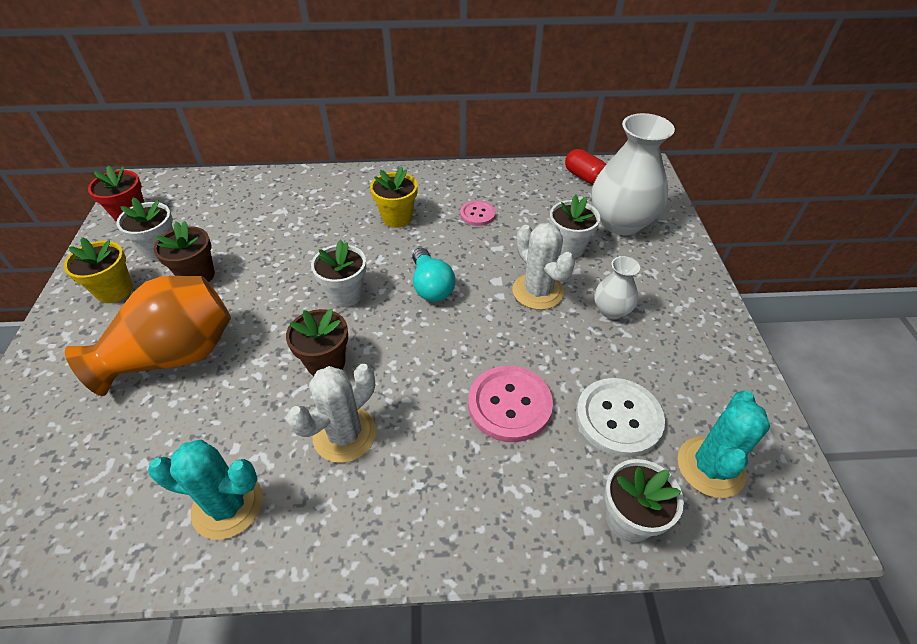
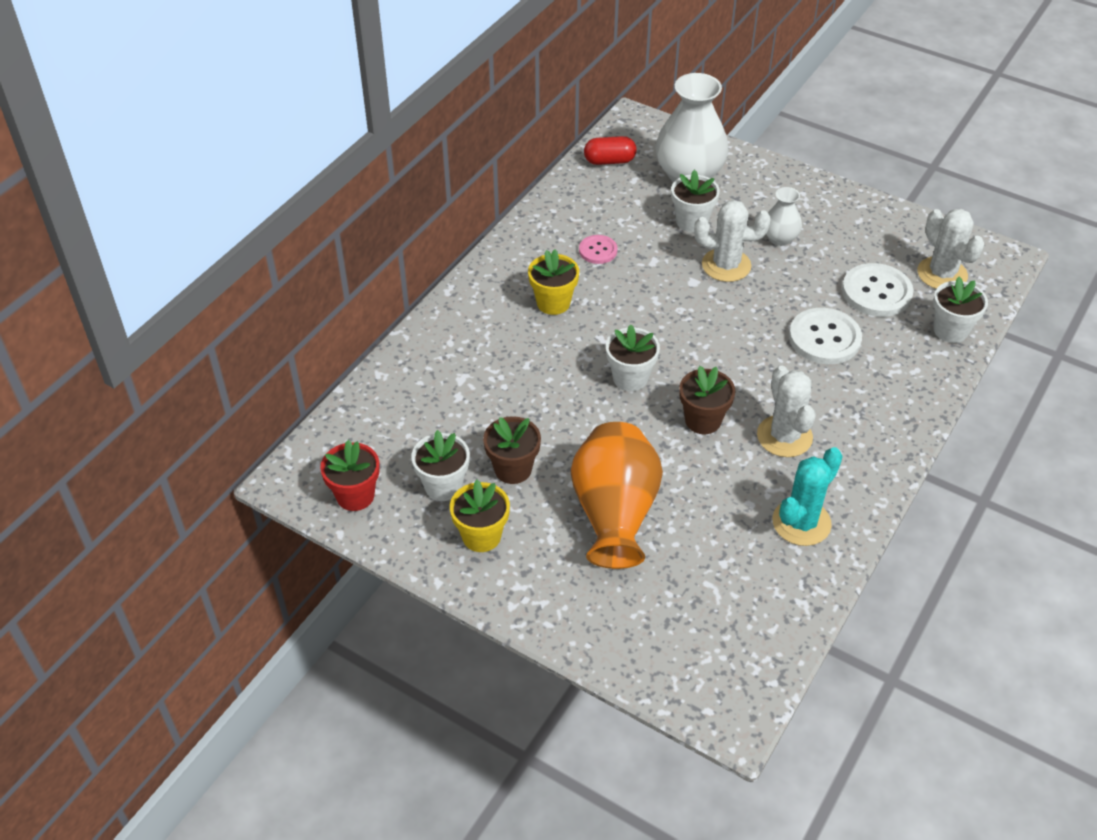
camera: 55 degrees left, 0 degrees up
turquoise light bulb [412,248,455,302] -> none
pink button [468,366,553,442] -> white button [789,308,862,364]
turquoise cactus [678,391,770,498] -> white cactus [918,209,984,289]

